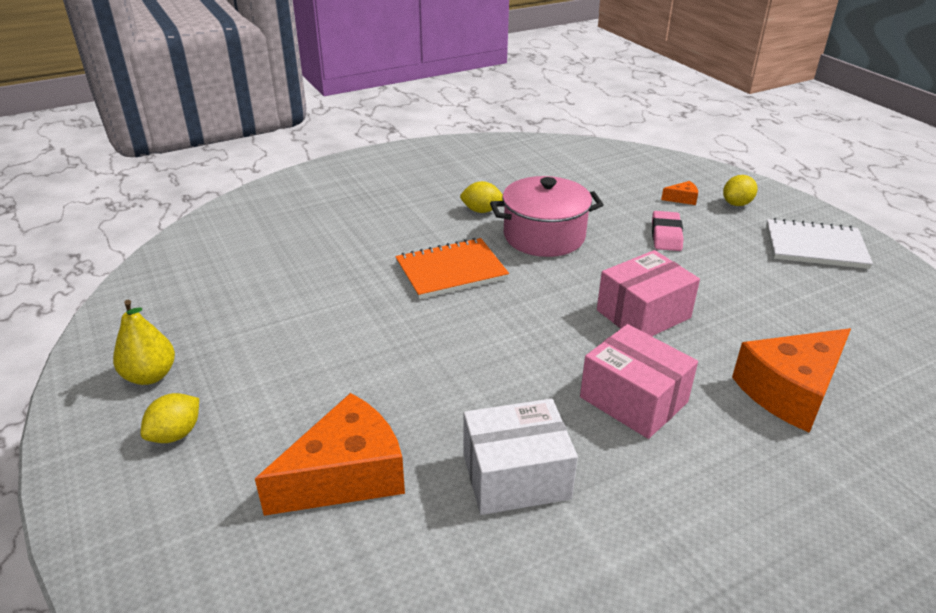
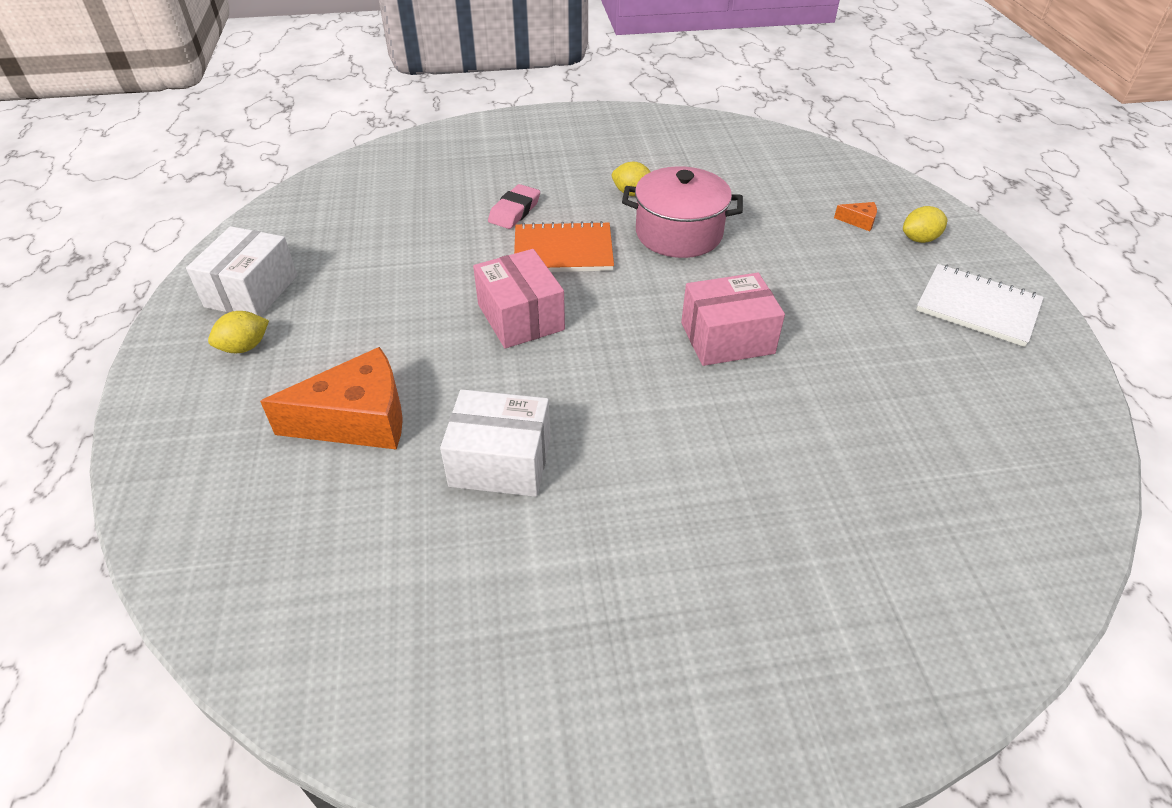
camera: 20 degrees right, 10 degrees up
yellow pear [113,300,175,385] -> white box [186,226,297,317]
pink box [580,324,698,439] -> pink box moved to [473,249,565,349]
pink eraser [652,211,683,251] -> pink eraser moved to [488,184,540,229]
orange cheese [732,328,851,433] -> none

